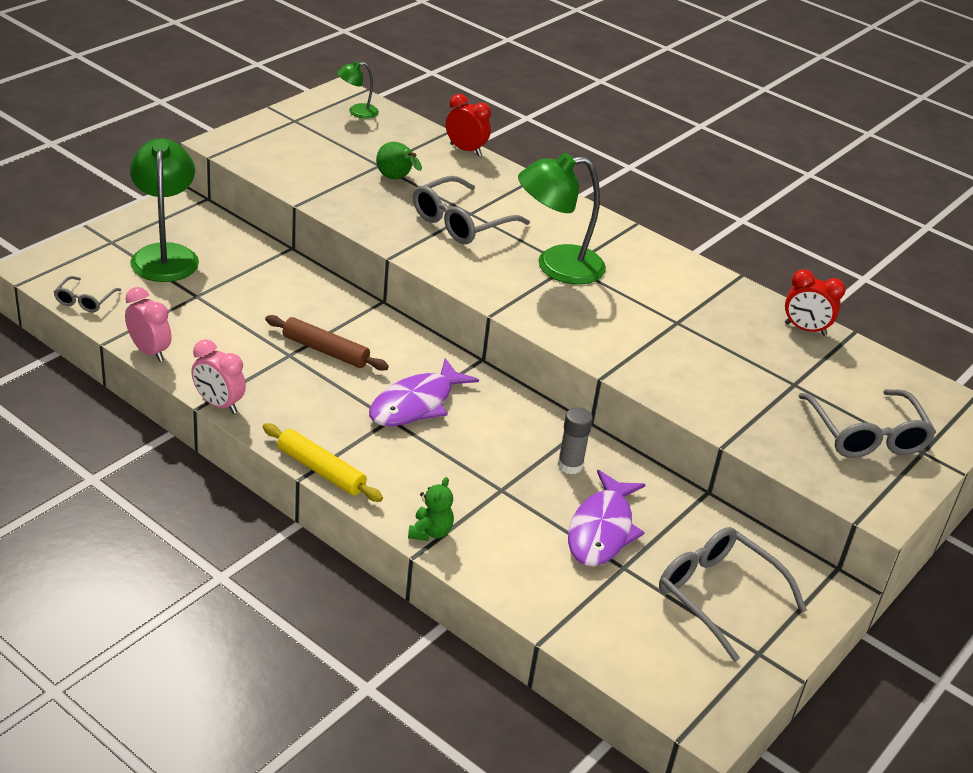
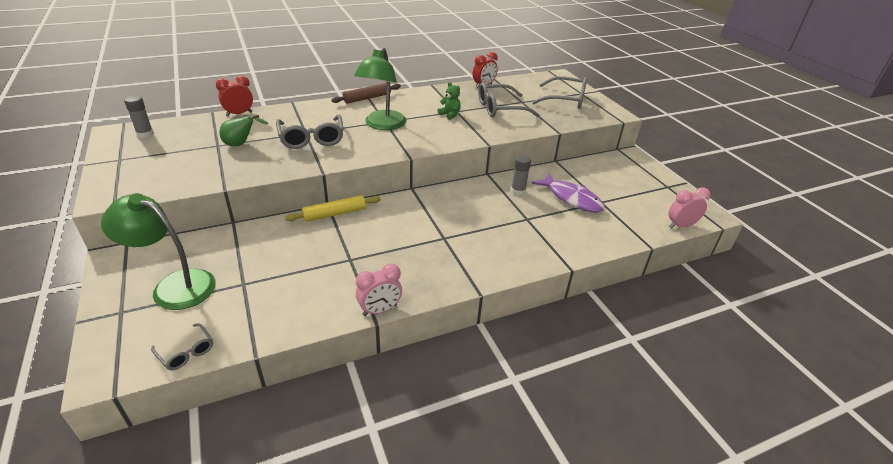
camera: 60 degrees left, 0 degrees up
pink clock [125,287,172,362] -> pink clock moved to [669,187,711,228]
yellow rolling pin [263,423,383,502] -> yellow rolling pin moved to [285,195,381,222]
brown rolling pin [265,315,389,371] -> brown rolling pin moved to [332,83,401,104]
green lamp [337,61,379,119] -> grey glue stick [124,95,154,138]
purple fish [369,358,479,426] -> none
green teddy bear [408,477,454,541] -> green teddy bear moved to [437,82,461,120]
grey glasses [659,527,807,662] -> grey glasses moved to [478,83,540,117]

